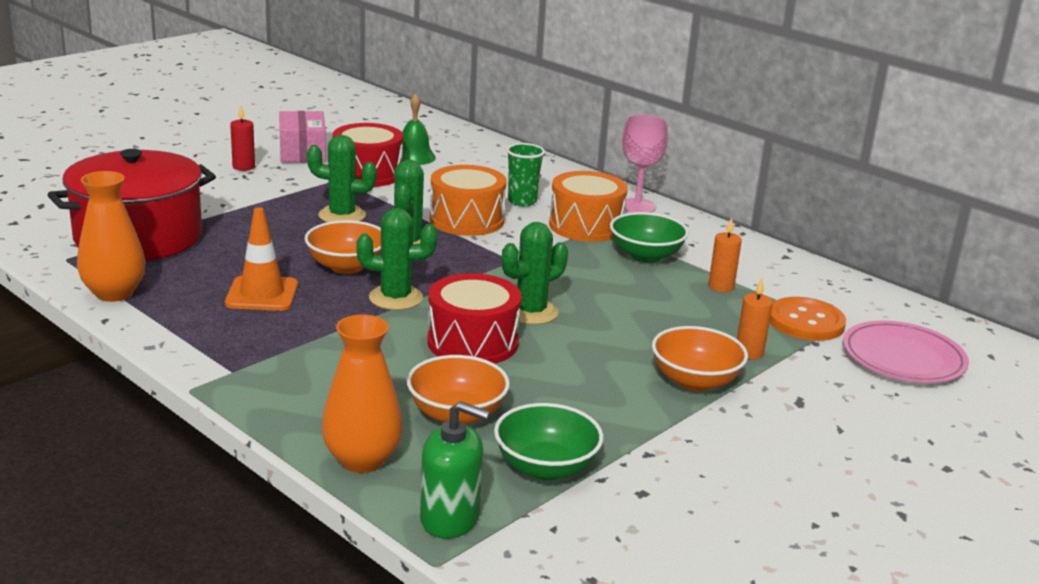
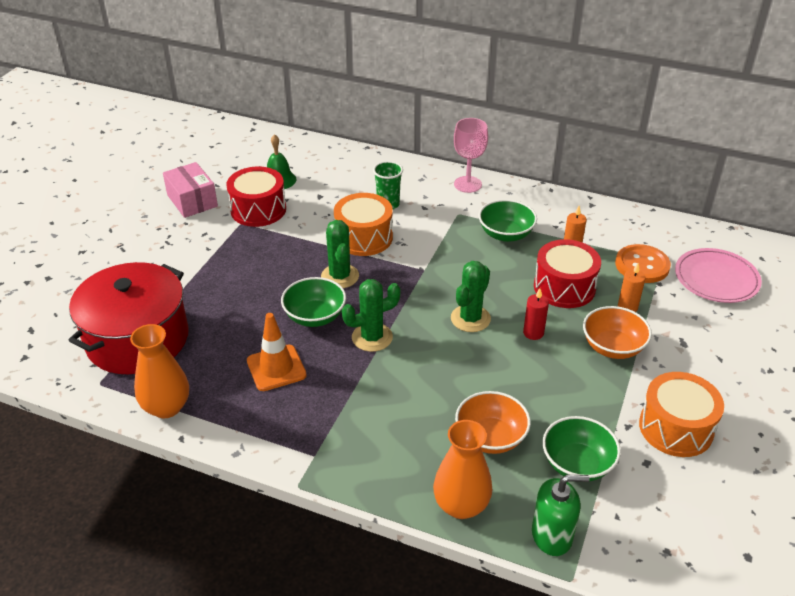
camera: 20 degrees left, 15 degrees up
red candle [230,106,255,171] -> red candle moved to [523,288,549,340]
orange bowl [305,220,381,274] -> green bowl [281,277,346,327]
green cactus [307,135,377,222] -> none
red drum [427,273,522,364] -> red drum moved to [534,239,601,308]
orange drum [549,171,628,242] -> orange drum moved to [639,372,724,457]

